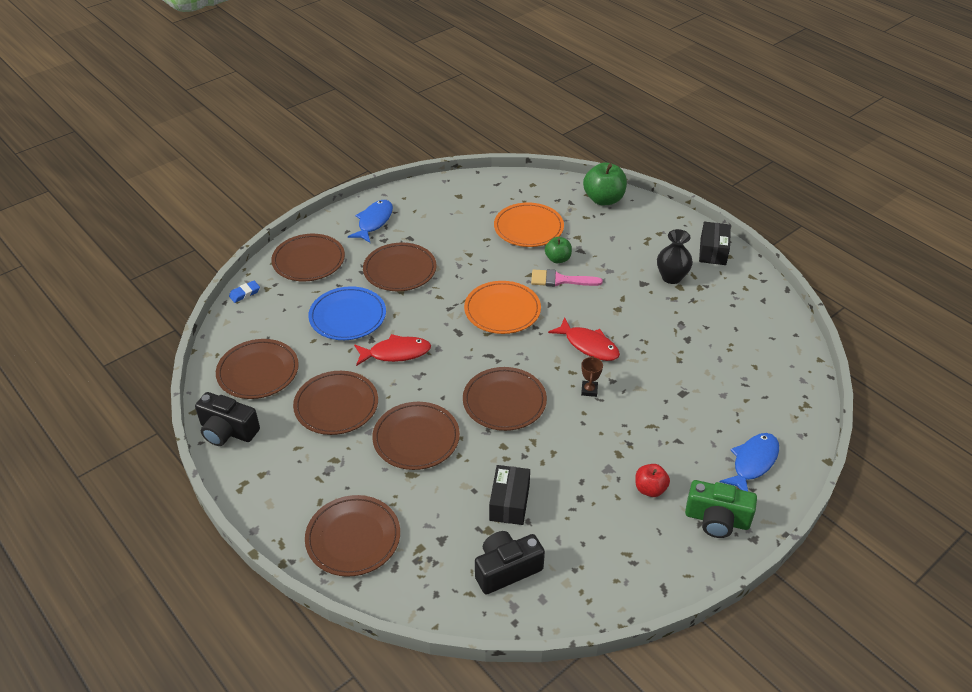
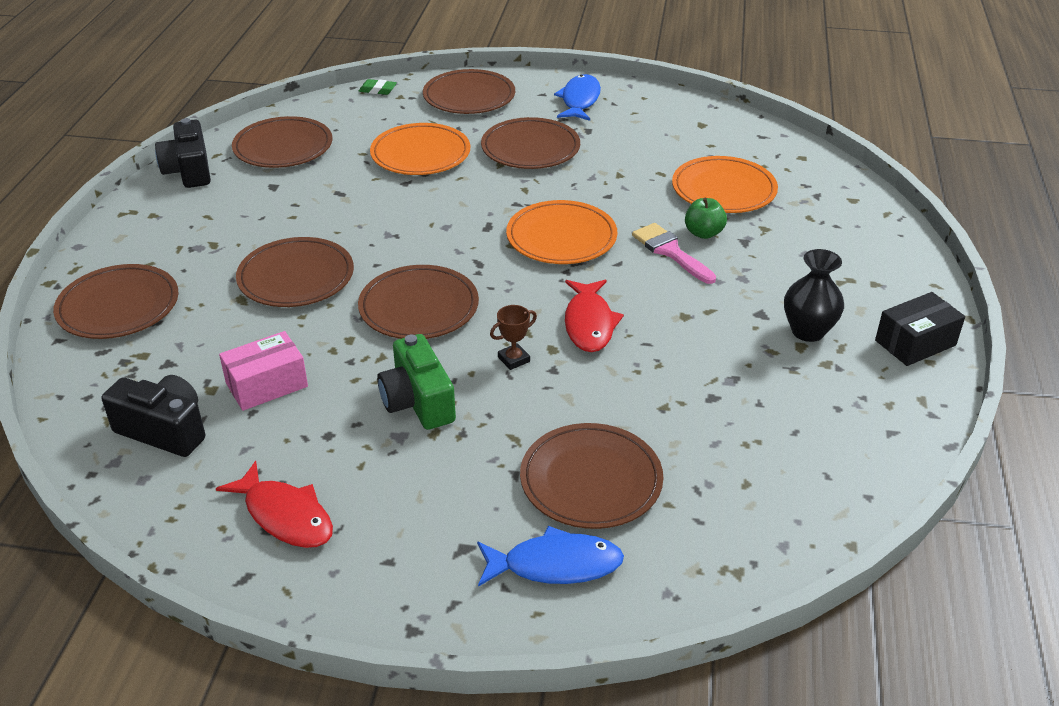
camera: 50 degrees right, 5 degrees down
blue eraser [229,281,260,303] -> green eraser [359,79,397,95]
brown plate [293,371,378,435] -> brown plate moved to [520,423,663,529]
blue plate [308,286,386,340] -> orange plate [370,123,470,175]
blue fish [348,200,393,243] -> blue fish turned 60 degrees counterclockwise [554,74,601,121]
red fish [354,334,431,366] -> red fish moved to [216,461,333,548]
black box [489,465,530,525] -> pink box [219,331,308,411]
green apple [583,162,627,205] -> none
red apple [635,464,670,497] -> none
green camera [685,480,757,538] -> green camera moved to [377,334,456,430]

